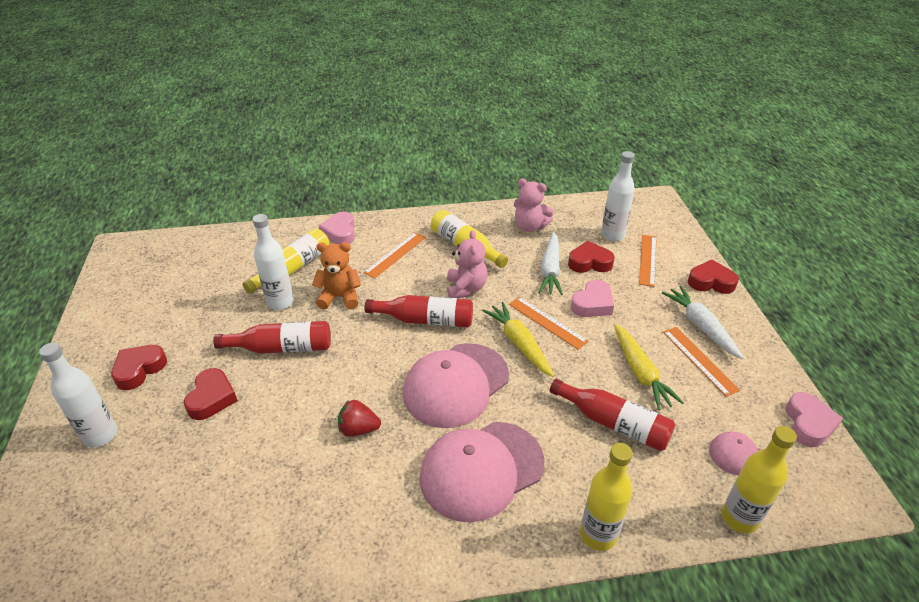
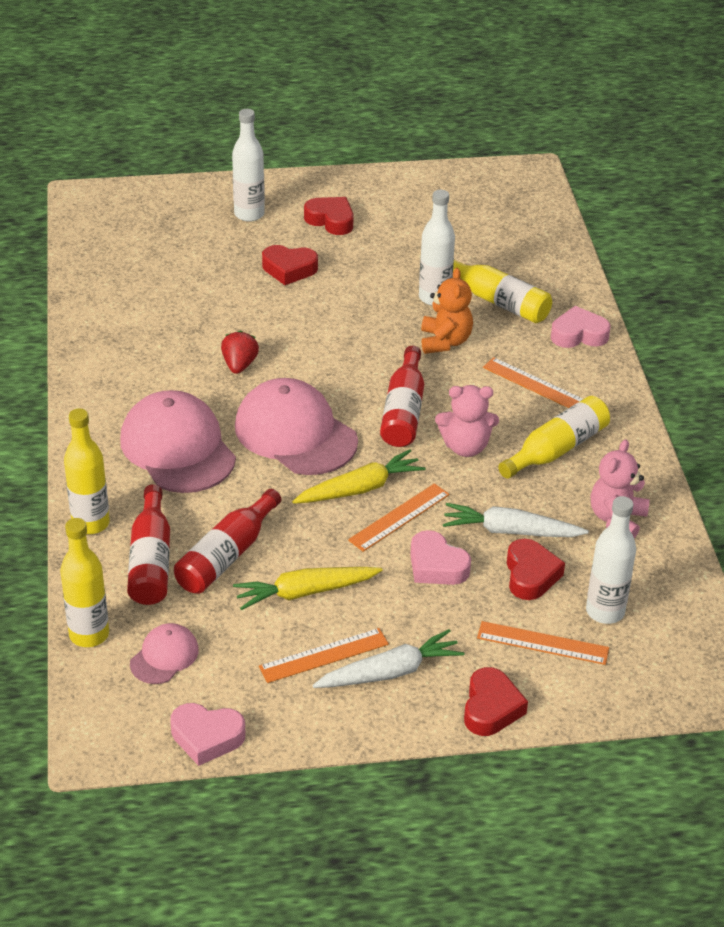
camera: 90 degrees right, 0 degrees up
red bottle [213,321,331,354] -> red bottle moved to [127,484,170,605]

